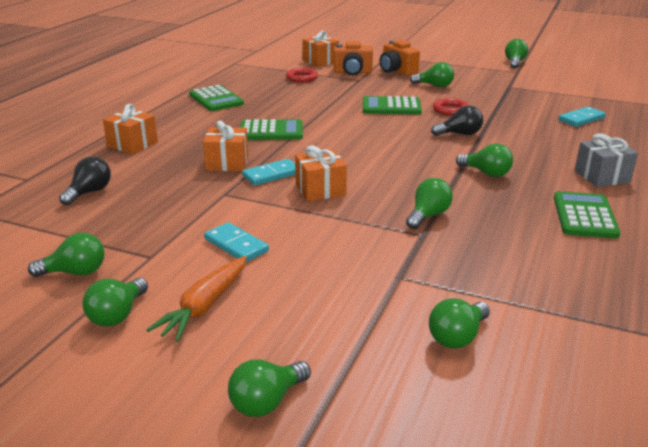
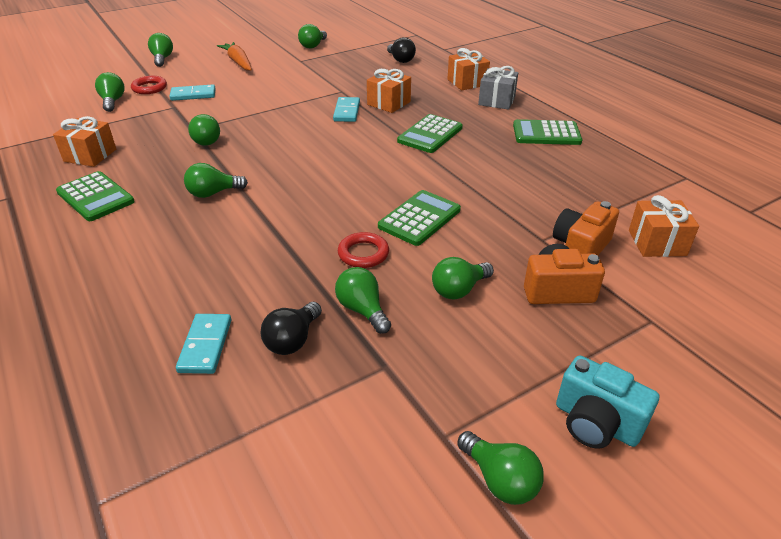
camera: 125 degrees right, 10 degrees up
green light bulb [82,278,148,327] -> green light bulb moved to [335,267,391,334]
turquoise domino [204,222,269,263] -> turquoise domino moved to [169,84,216,101]
red ring [286,68,318,83] -> red ring moved to [131,76,167,94]
orange gift [295,146,347,201] -> orange gift moved to [53,116,116,167]
black light bulb [431,106,483,136] -> black light bulb moved to [261,302,322,355]
grey gift [575,134,638,187] -> grey gift moved to [478,66,518,110]
none -> turquoise camera [556,355,659,449]

